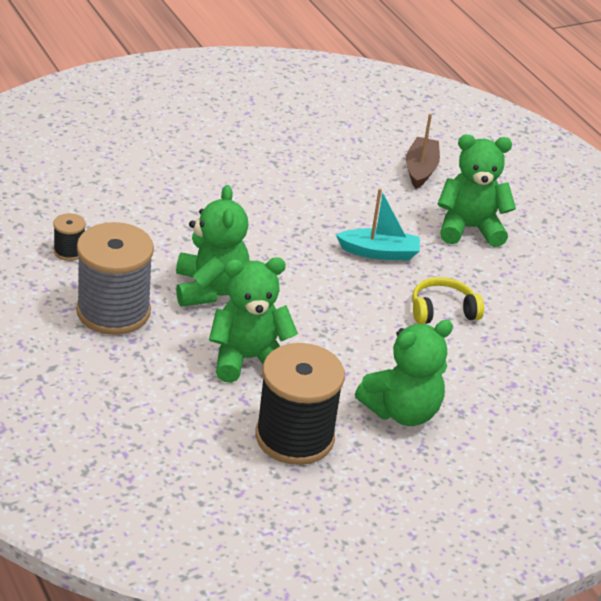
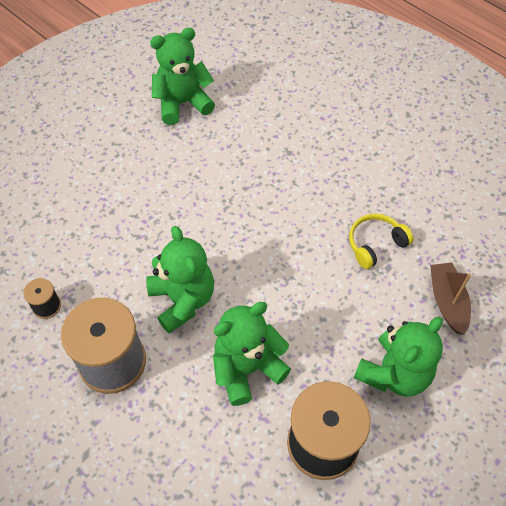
camera: 15 degrees left, 20 degrees up
turquoise boat [336,188,420,260] -> none
brown boat [406,114,440,189] -> brown boat moved to [430,262,471,335]
green teddy bear [438,134,516,247] -> green teddy bear moved to [150,28,215,125]

